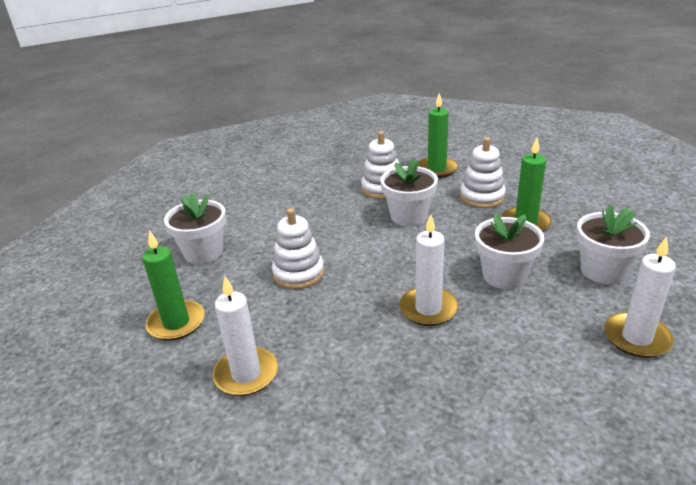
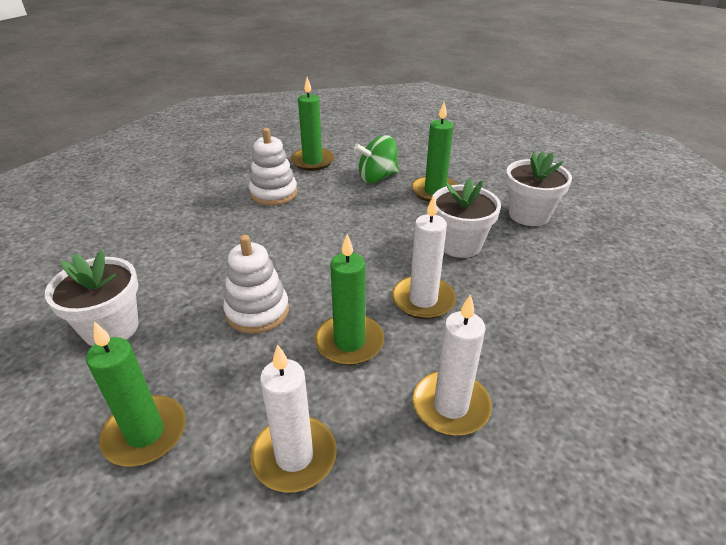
camera: 35 degrees left, 5 degrees up
white flower pot [380,158,438,226] -> none
white stacking toy [460,137,506,208] -> green spinning top [354,135,399,183]
white candle [604,236,676,358] -> white candle moved to [413,294,492,435]
none -> green candle [315,234,384,365]

